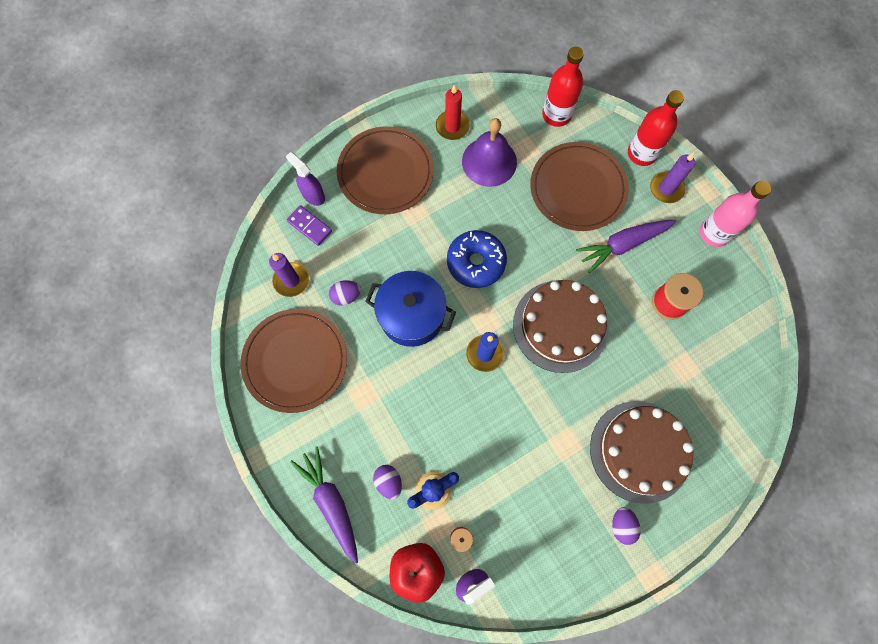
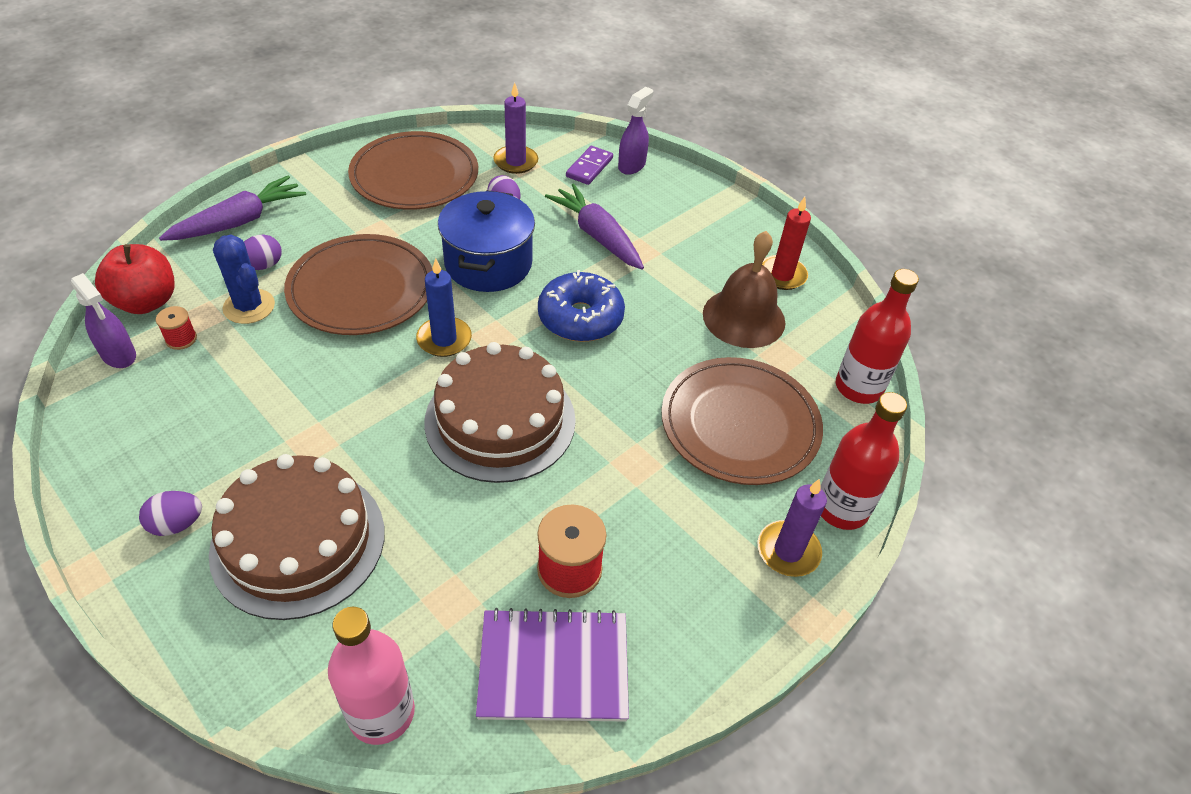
camera: 75 degrees right, 25 degrees down
brown plate [337,127,434,214] -> brown plate moved to [284,234,433,335]
purple bell [462,118,517,187] -> brown bell [703,231,785,348]
purple carrot [576,220,676,273] -> purple carrot moved to [545,183,644,270]
pink bottle [700,181,771,247] -> pink bottle moved to [328,607,415,745]
none -> purple notebook [476,608,629,722]

